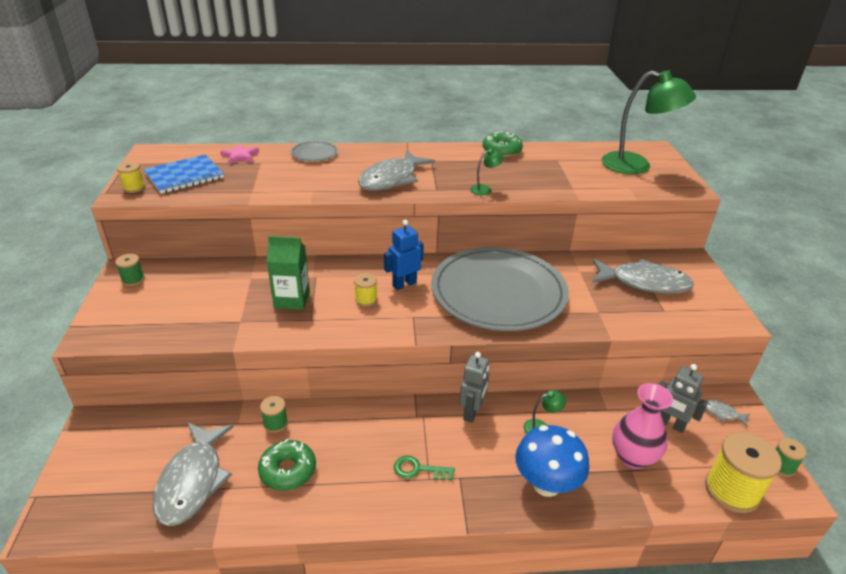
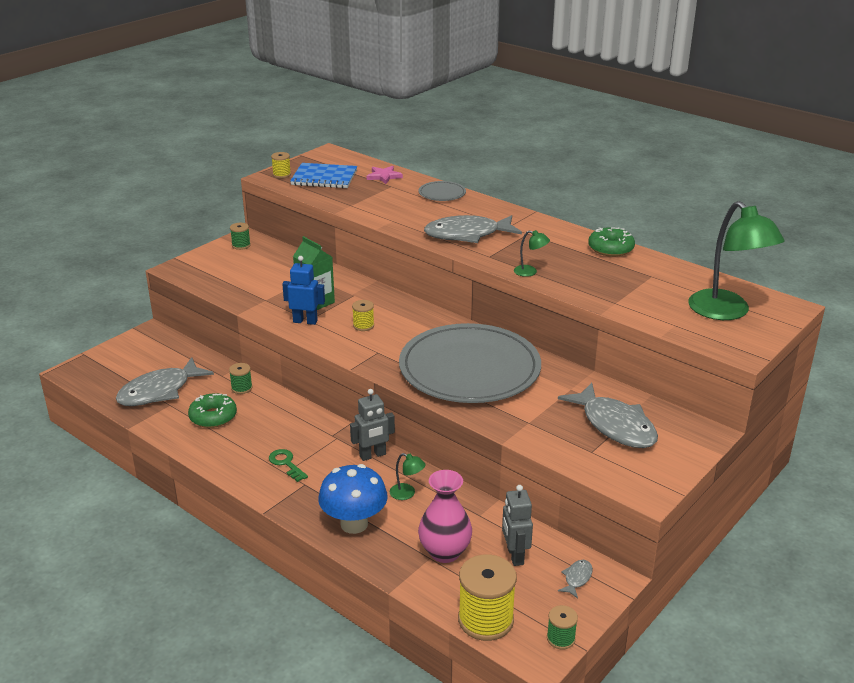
camera: 45 degrees right, 5 degrees down
blue robot [384,220,424,290] -> blue robot moved to [282,256,325,325]
grey fish [705,400,750,427] -> grey fish turned 45 degrees clockwise [558,560,593,599]

